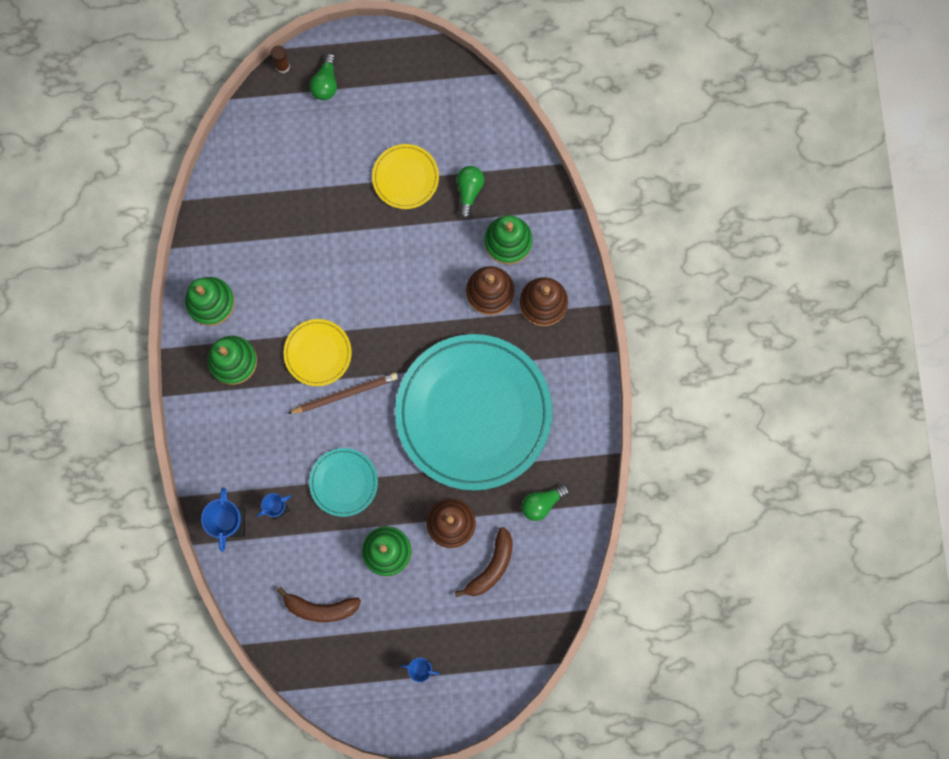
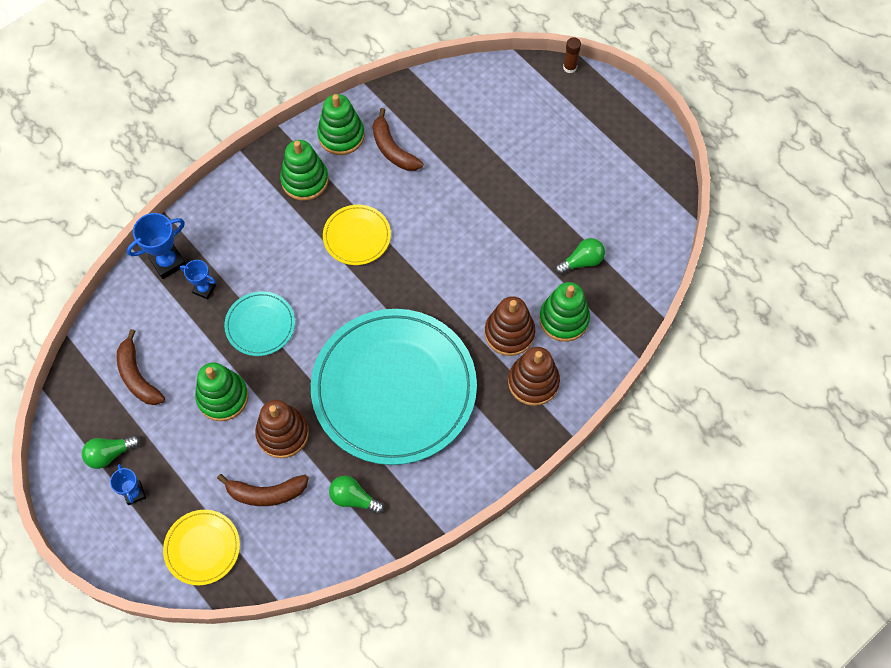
camera: 55 degrees right, 15 degrees down
brown pencil [287,373,398,414] -> none
green light bulb [309,53,337,100] -> green light bulb moved to [82,435,140,469]
yellow plate [372,144,439,209] -> yellow plate moved to [163,510,240,585]
none -> brown banana [373,108,423,171]

